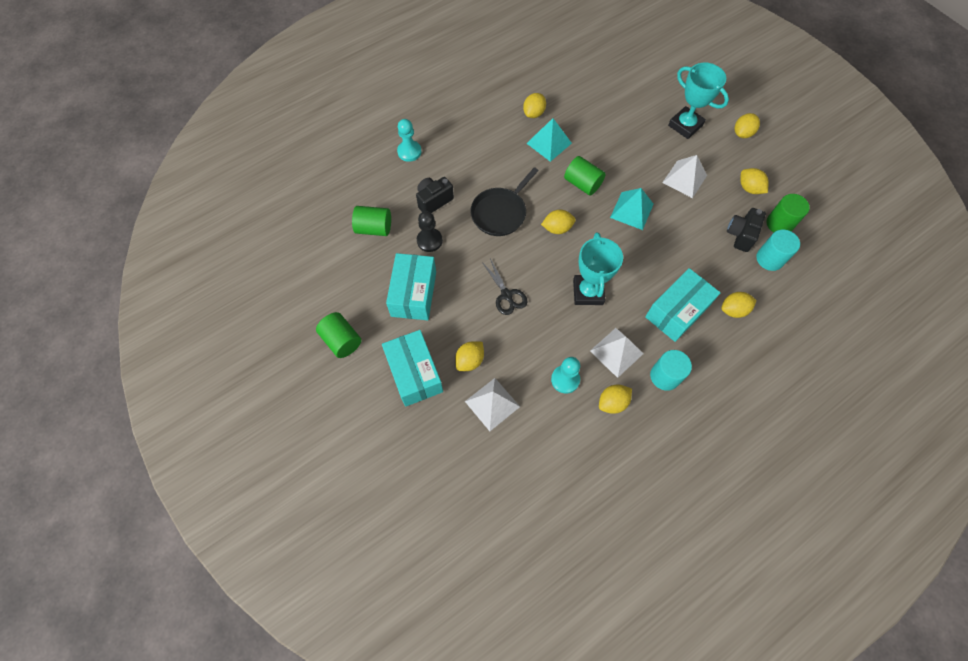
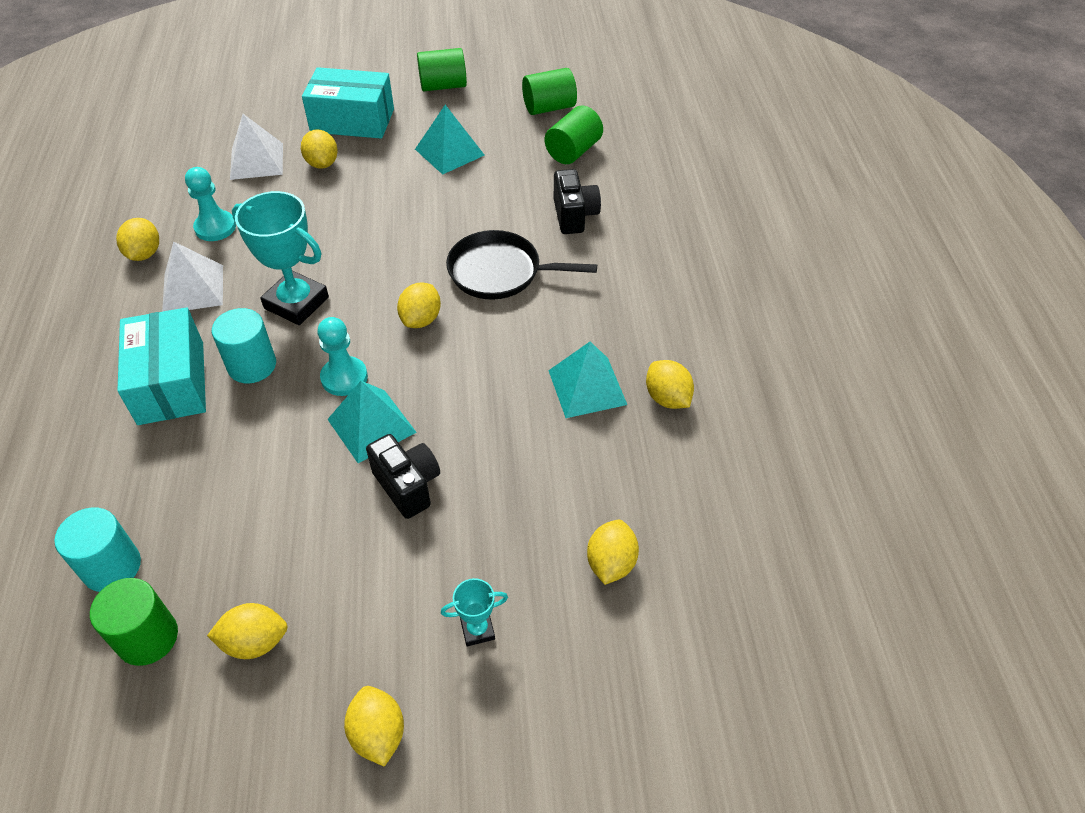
camera: 120 degrees right, 15 degrees down
turquoise box [386,253,436,320] -> turquoise pyramid [415,105,485,175]
turquoise pawn [397,119,421,162] -> turquoise pawn moved to [317,317,368,396]
black pawn [417,211,443,252] -> none
black pan [470,167,539,236] -> black pan turned 60 degrees counterclockwise [446,230,597,300]
black scissors [482,259,527,315] -> none
green cylinder [564,156,606,196] -> green cylinder moved to [522,68,577,115]
turquoise cylinder [650,350,692,391] -> turquoise cylinder moved to [212,308,276,383]
white pyramid [662,155,707,198] -> none
turquoise trophy [668,63,729,139] -> turquoise trophy [441,578,508,646], size x0.48
yellow lemon [721,292,756,318] -> yellow lemon moved to [587,520,639,585]
black camera [727,208,766,252] -> black camera moved to [366,434,440,519]

